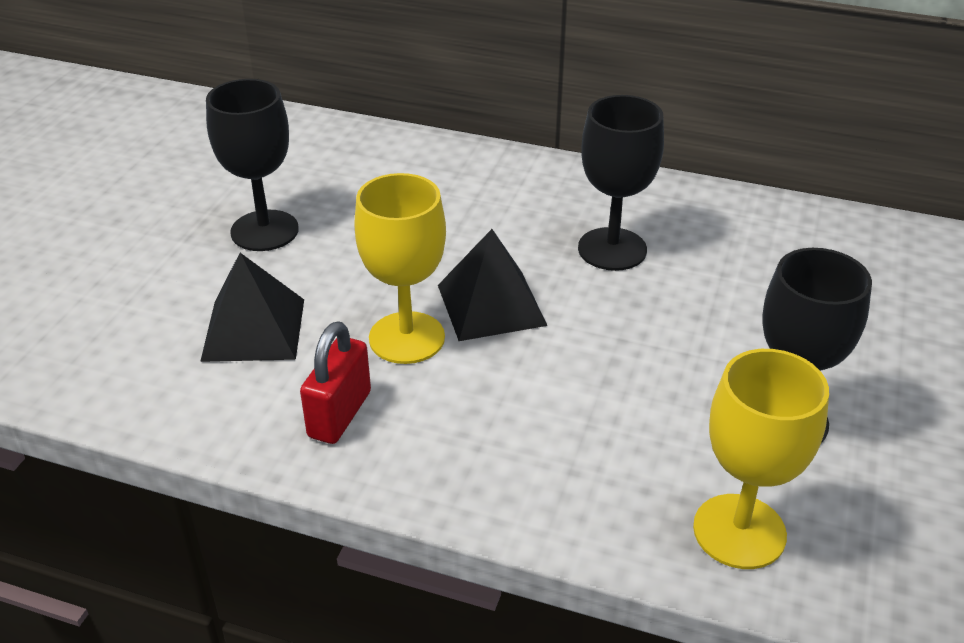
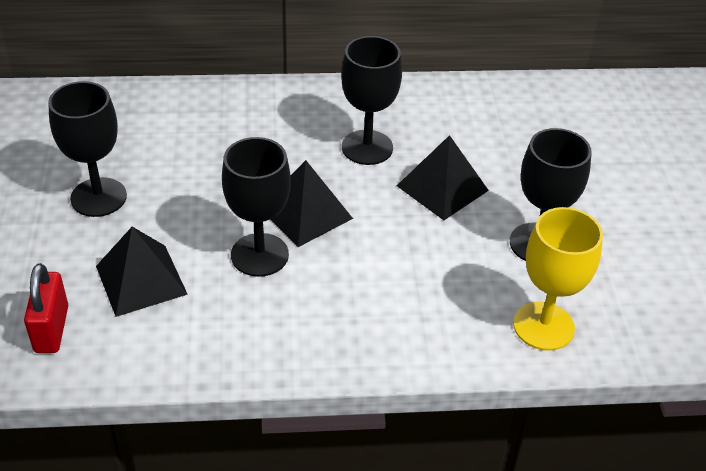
camera: 25 degrees left, 5 degrees up
red padlock [300,321,371,444] -> red padlock moved to [24,263,68,353]
yellow goblet [354,173,446,364] -> black goblet [222,137,291,277]
none -> black pyramid [397,135,489,220]

